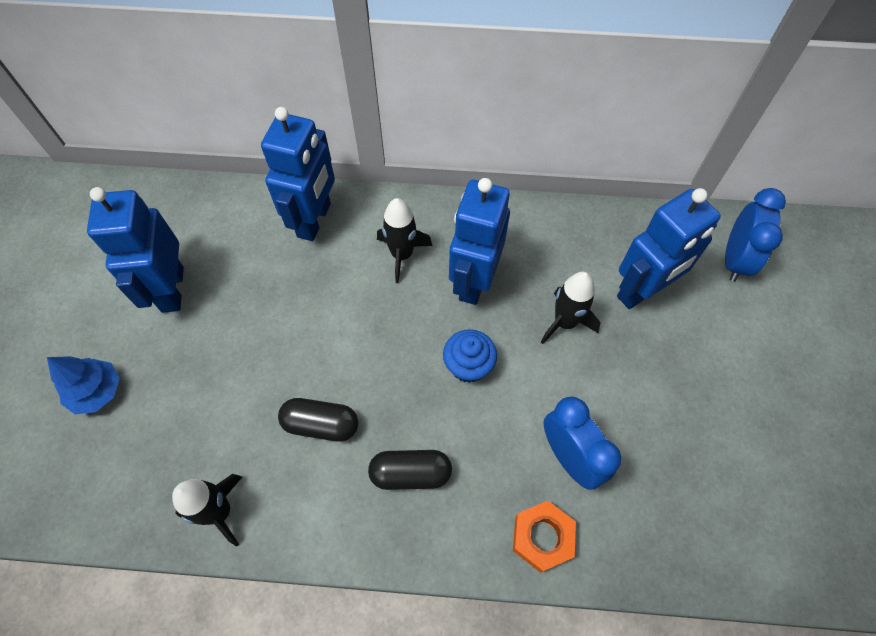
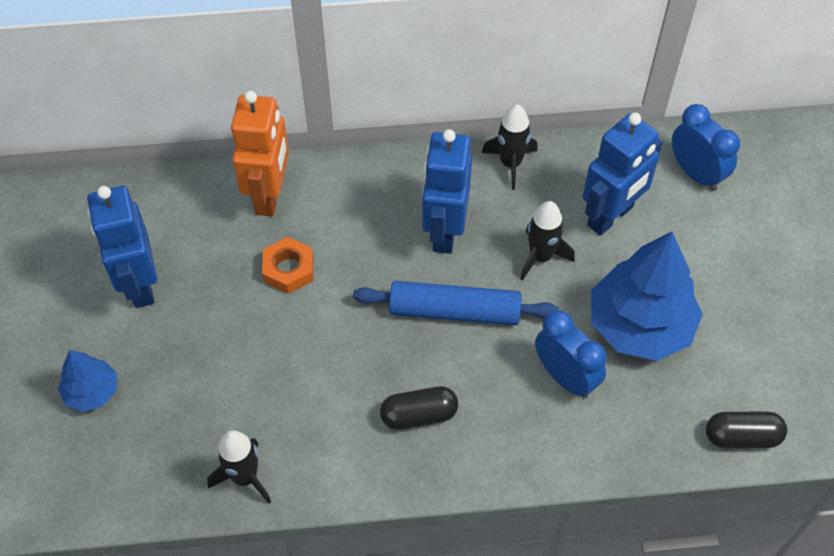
camera: 10 degrees left, 5 degrees down
blue robot [261,107,335,241] -> orange robot [231,91,289,216]
black capsule [278,398,358,442] -> black capsule moved to [706,411,787,448]
black rocket [377,198,432,283] -> black rocket moved to [482,104,538,190]
blue cupcake [443,329,497,383] -> blue rolling pin [353,281,559,325]
orange nut [513,501,576,573] -> orange nut moved to [262,237,313,294]
blue clock [725,188,786,282] -> blue clock turned 45 degrees counterclockwise [672,104,740,191]
none -> blue tree [591,231,703,361]

